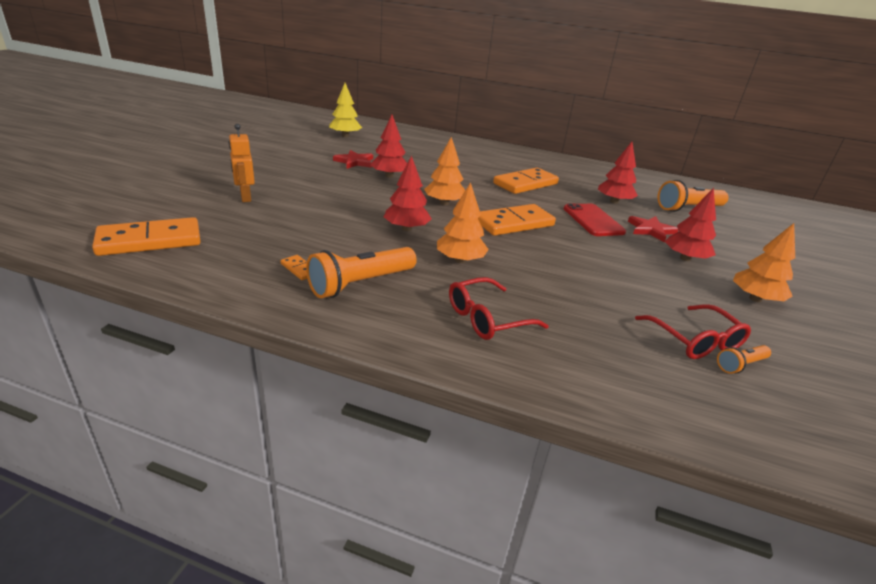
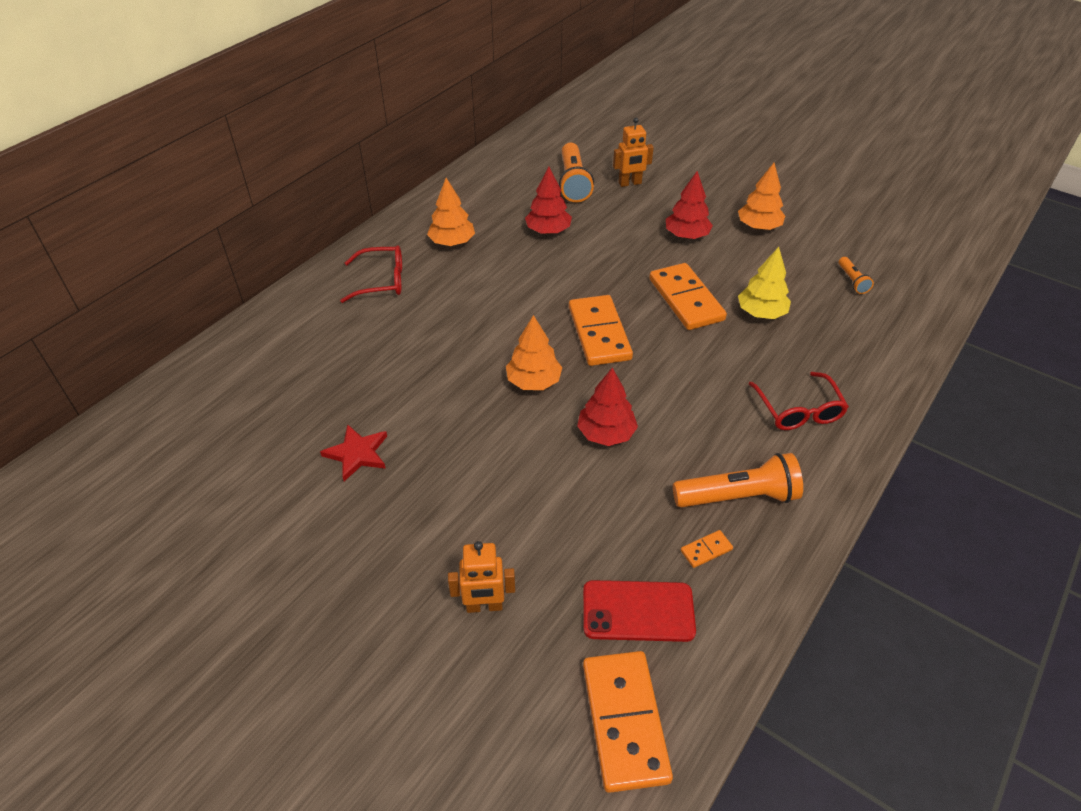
camera: 70 degrees left, 15 degrees up
orange flashlight [306,247,417,298] -> orange flashlight turned 75 degrees counterclockwise [673,453,803,507]
yellow tree [329,83,362,137] -> yellow tree moved to [738,247,791,319]
red tree [370,115,407,178] -> none
orange tree [437,182,489,263] -> orange tree moved to [427,178,475,246]
orange domino [493,168,559,194] -> orange domino moved to [649,263,727,330]
red phone [564,203,626,236] -> red phone moved to [583,580,696,642]
red star [628,216,678,242] -> none
red glasses [635,304,751,359] -> red glasses moved to [340,245,402,303]
none -> orange robot [613,118,654,187]

